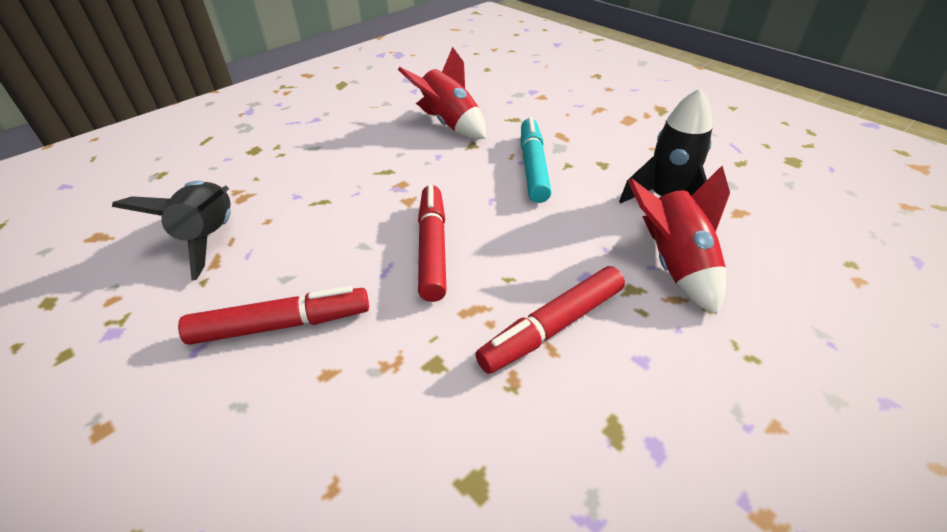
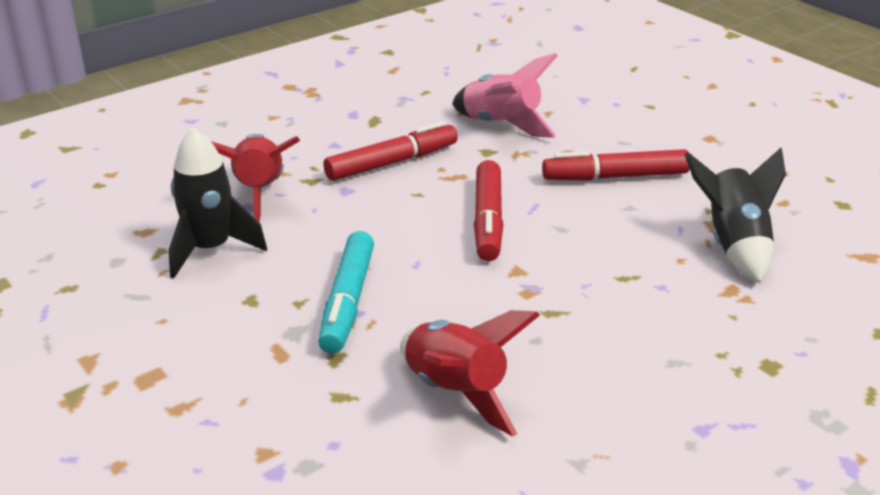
camera: 175 degrees left, 10 degrees down
none -> pink rocket [452,53,558,138]

